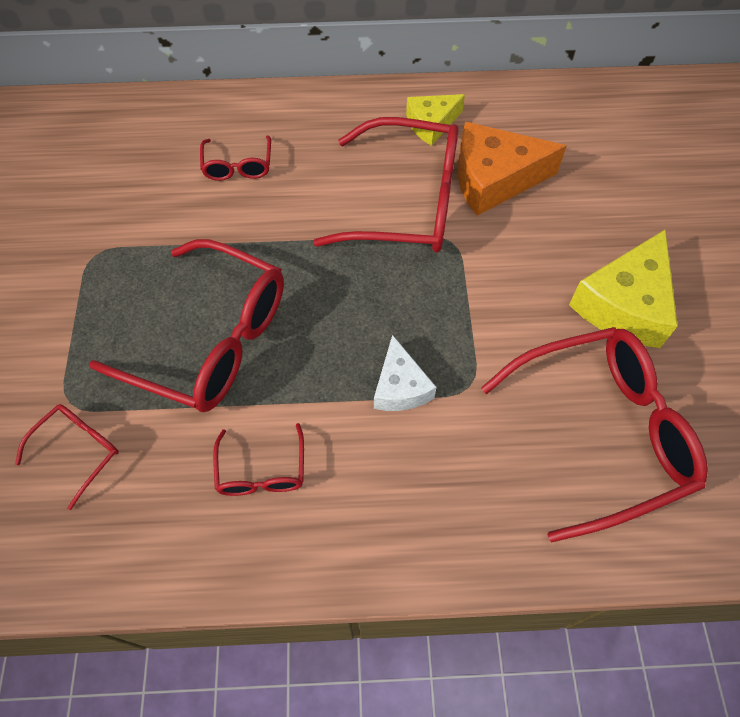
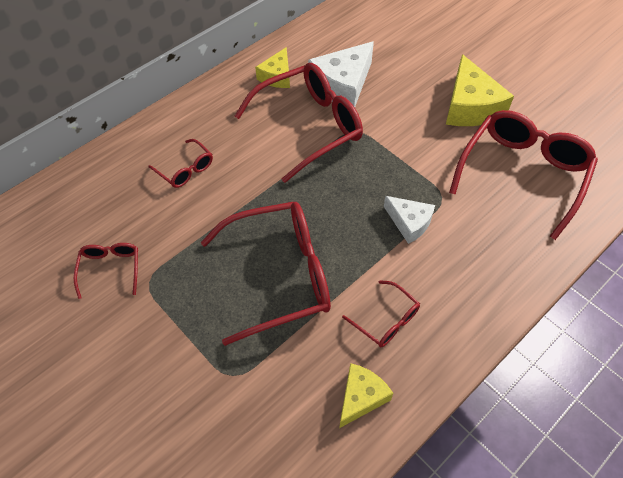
camera: 40 degrees left, 5 degrees down
red glasses [15,404,119,510] -> red glasses moved to [74,243,138,299]
orange cheese [458,122,567,216] -> white cheese [308,41,374,107]
none -> yellow cheese [339,363,393,428]

